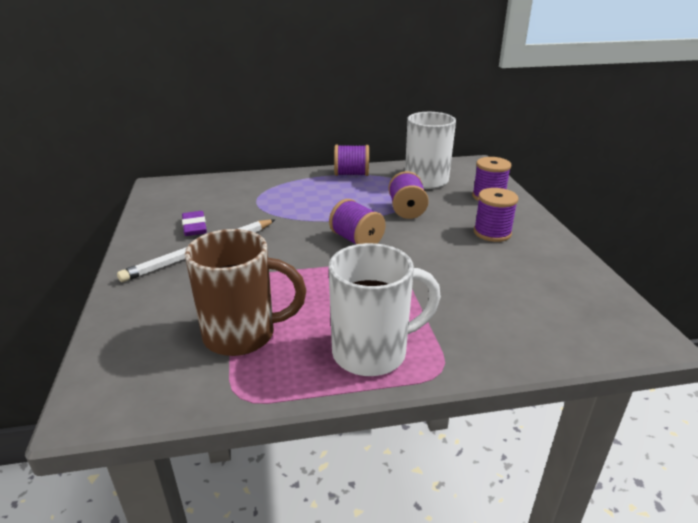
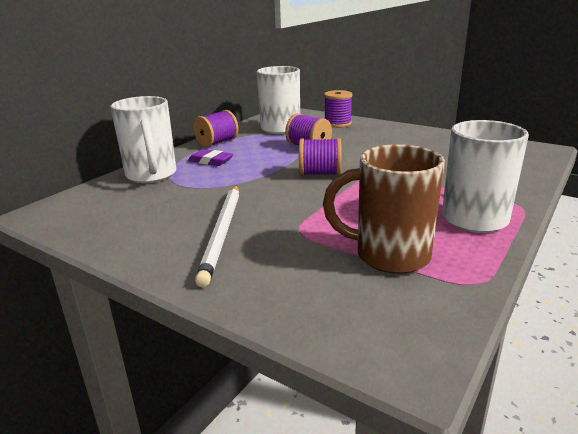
camera: 45 degrees left, 5 degrees down
purple eraser [182,211,207,236] -> purple eraser moved to [188,149,233,166]
brown mug [185,229,306,356] -> brown mug turned 120 degrees counterclockwise [323,144,445,274]
purple spool [474,188,518,242] -> none
none -> white mug [110,96,177,183]

